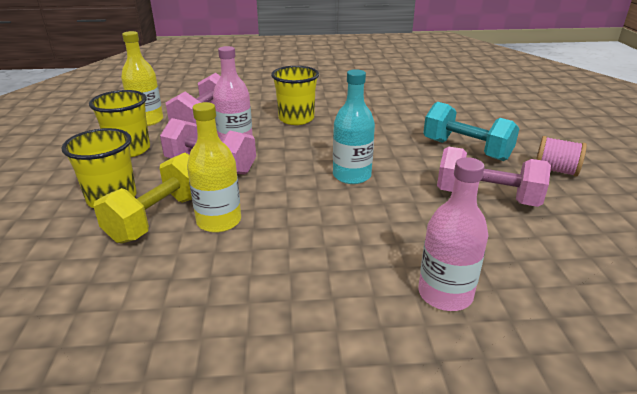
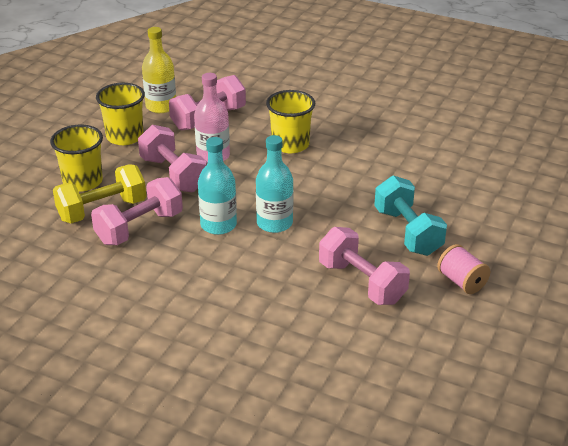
camera: 30 degrees right, 5 degrees up
yellow bottle [187,102,241,233] -> pink dumbbell [91,177,183,245]
pink bottle [418,157,489,311] -> none
none -> turquoise bottle [198,137,237,235]

